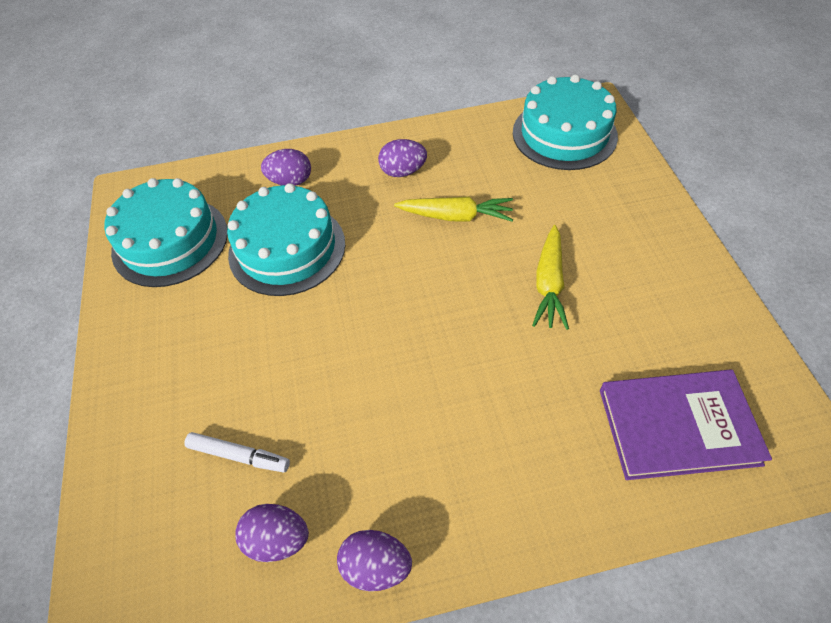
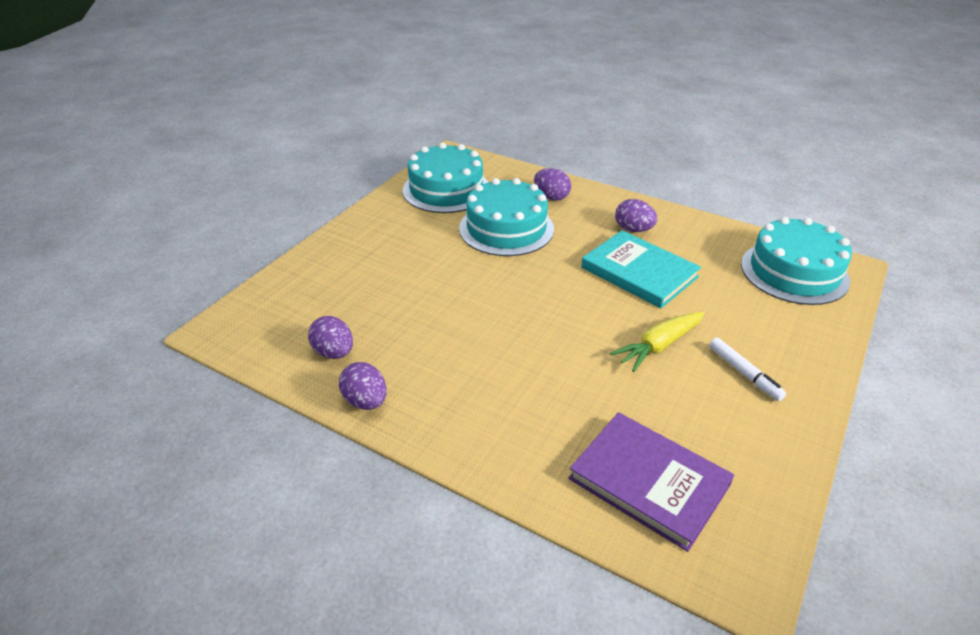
camera: 40 degrees right, 15 degrees down
white marker [184,432,290,472] -> white marker moved to [709,338,786,401]
yellow carrot [394,196,513,222] -> turquoise book [581,230,701,308]

